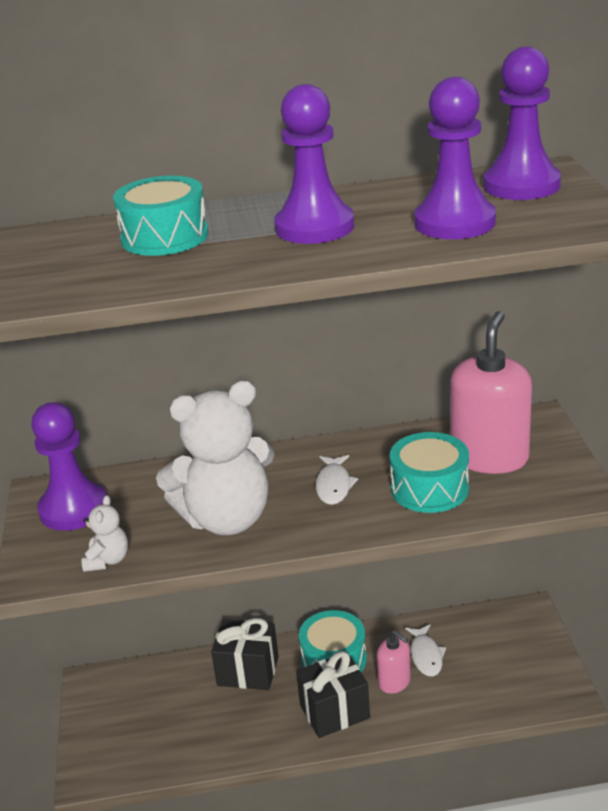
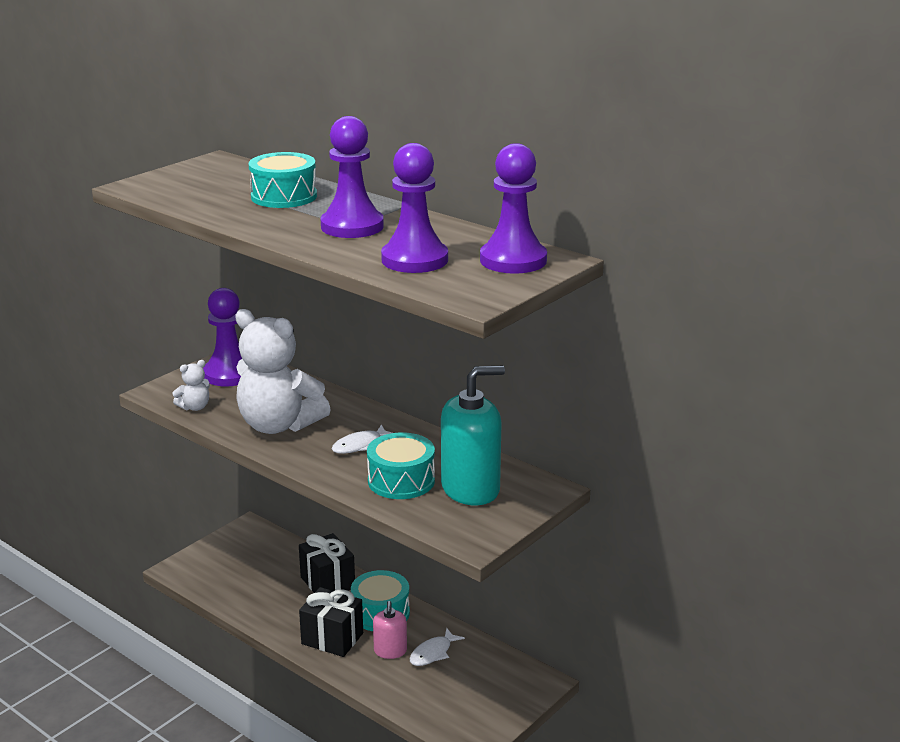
camera: 45 degrees right, 5 degrees down
pink soap dispenser [450,311,532,474] -> turquoise soap dispenser [441,366,505,505]

